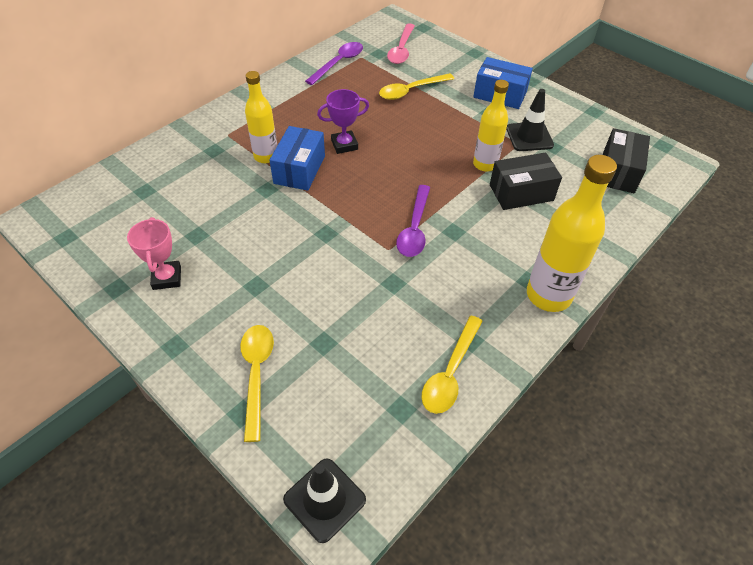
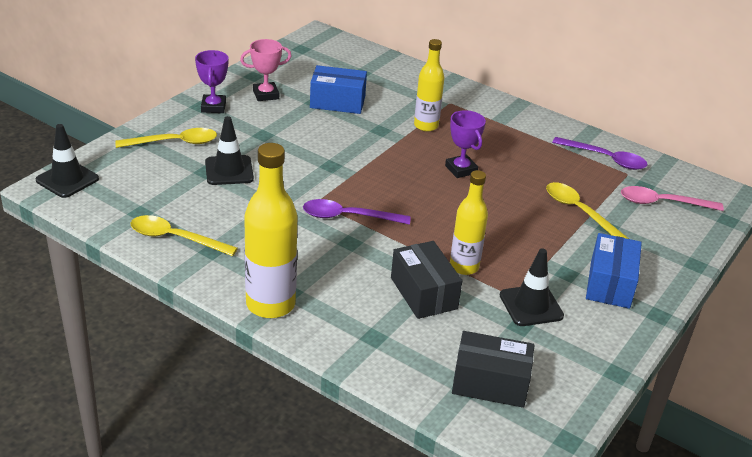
camera: 80 degrees right, 15 degrees down
blue box [270,126,325,191] -> blue box moved to [310,65,367,114]
none -> purple trophy [195,50,228,113]
none -> black traffic cone [205,116,254,185]

